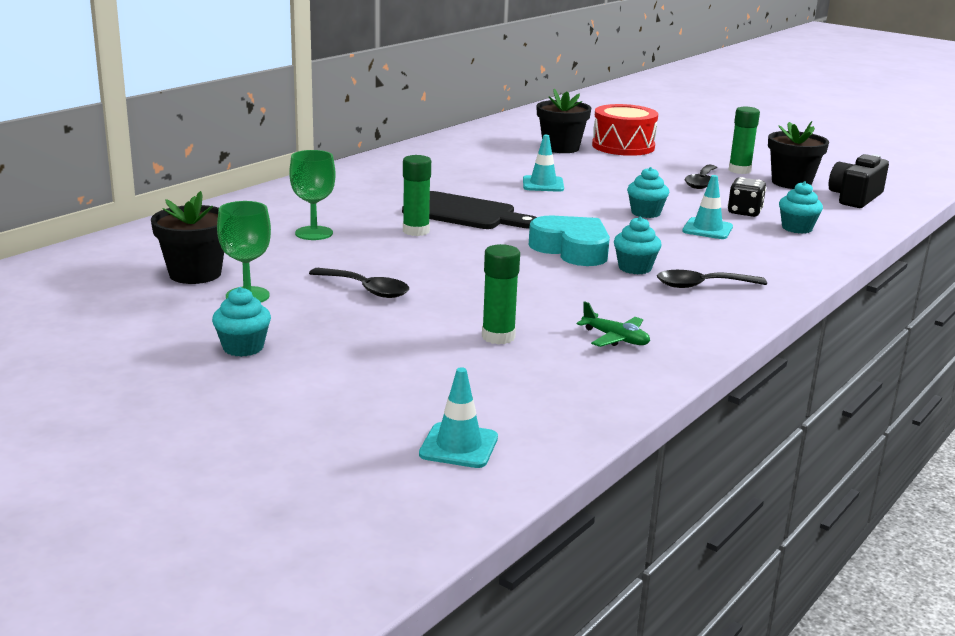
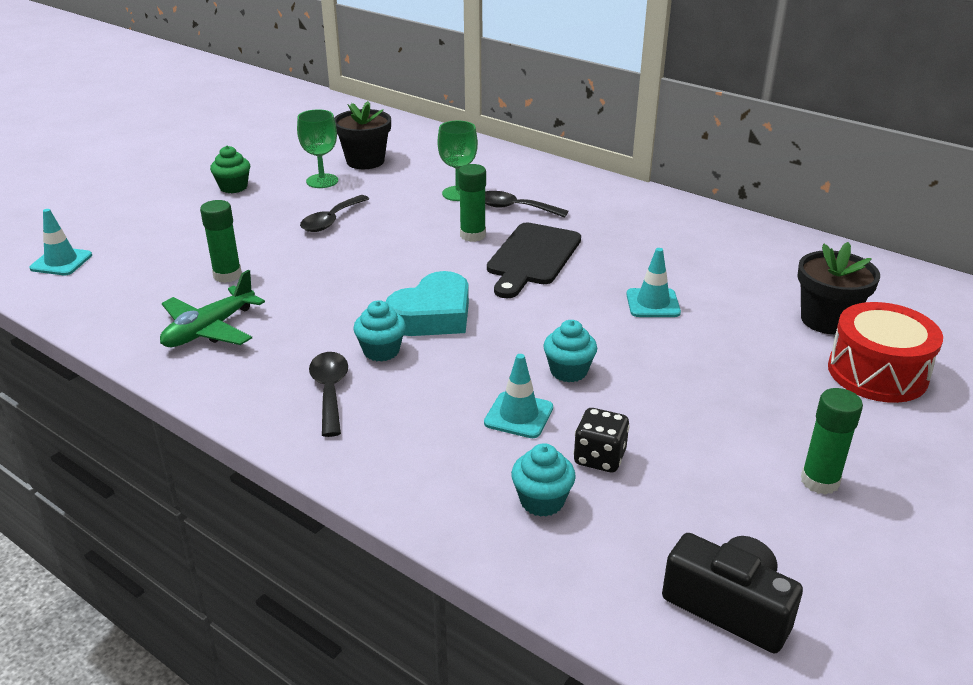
camera: 90 degrees right, 10 degrees up
turquoise cupcake [212,287,271,357] -> green cupcake [210,145,250,193]
green plane [577,301,650,347] -> green plane [160,270,265,347], size x1.61
black spoon [685,165,717,189] -> black spoon moved to [485,191,568,218]
black flower pot [768,121,829,189] -> none

